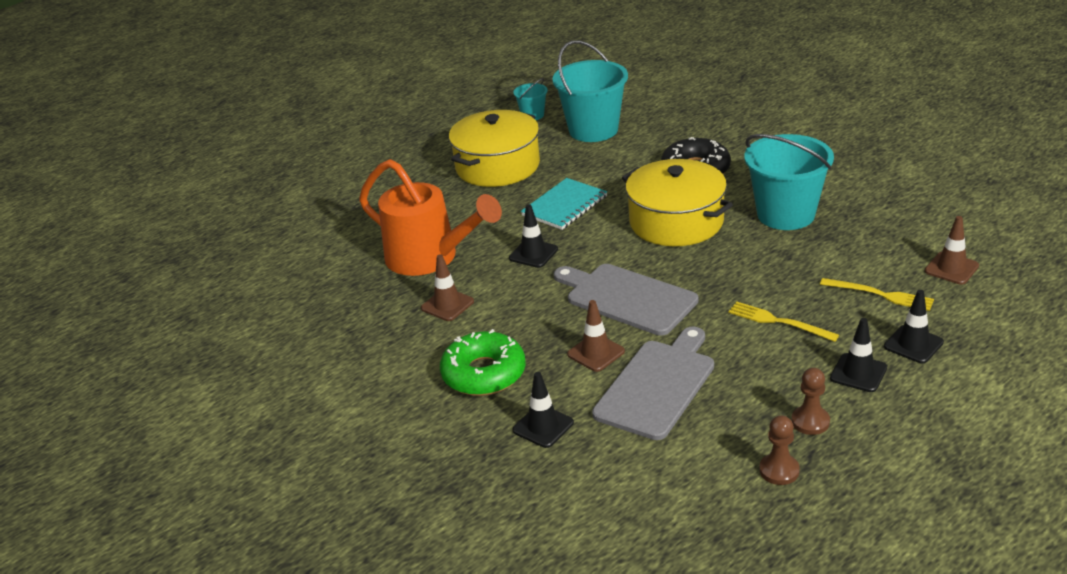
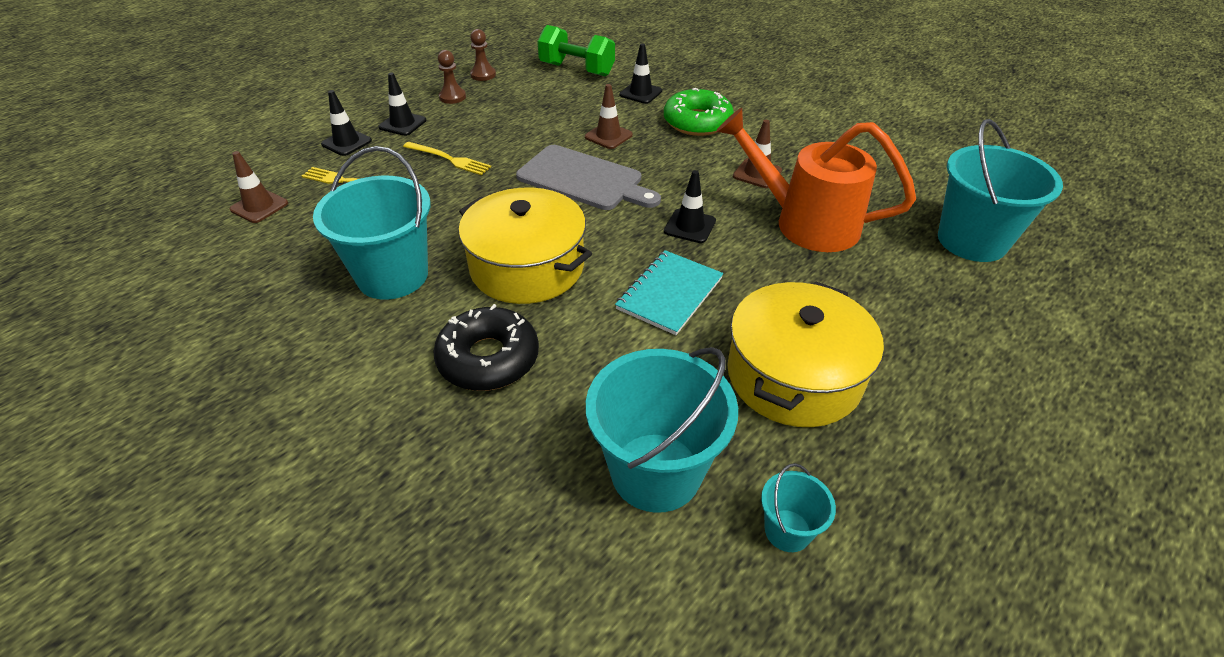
camera: 170 degrees right, 10 degrees up
grey cutting board [592,327,714,440] -> none
none -> green dumbbell [537,25,615,77]
none -> turquoise bucket [938,119,1063,262]

